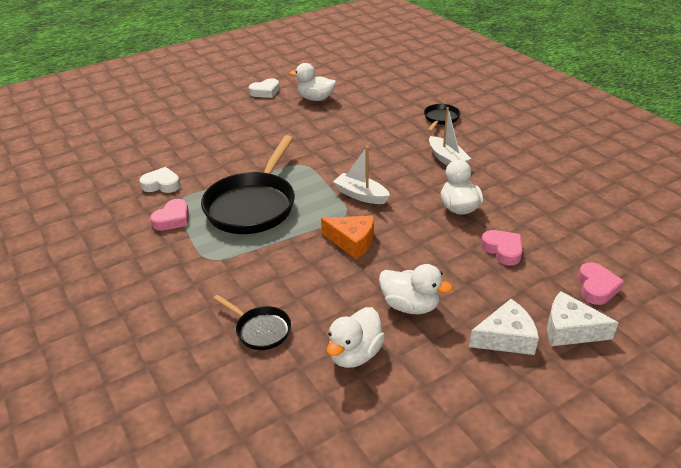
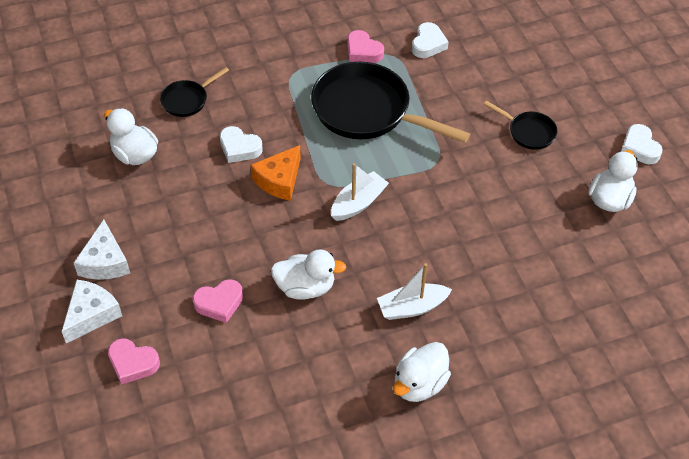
camera: 100 degrees right, 15 degrees up
white duck [379,264,452,314] -> white duck moved to [393,342,451,402]
black pan [424,104,460,132] -> black pan moved to [484,101,557,150]
none -> white heart [220,126,263,163]

